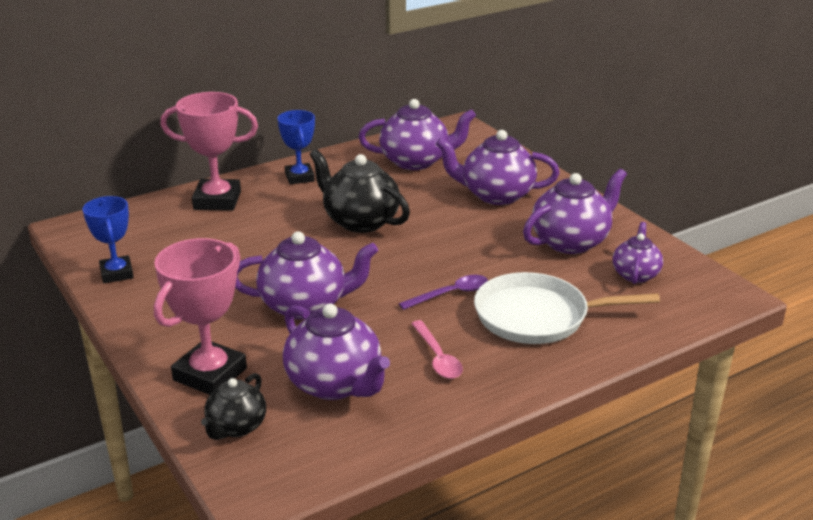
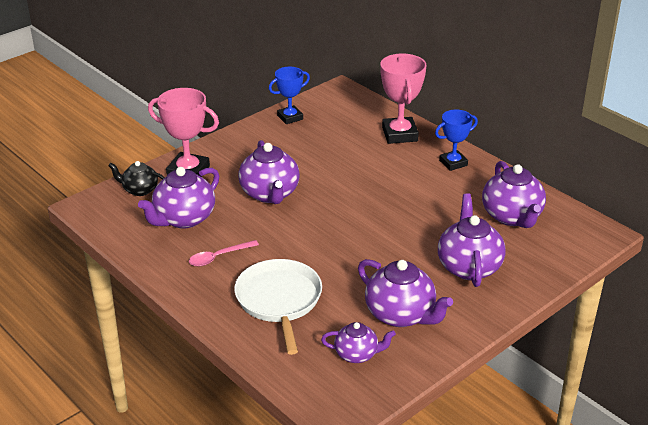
camera: 80 degrees right, 5 degrees up
black teapot [310,149,410,233] -> none
purple spoon [399,275,488,310] -> none

